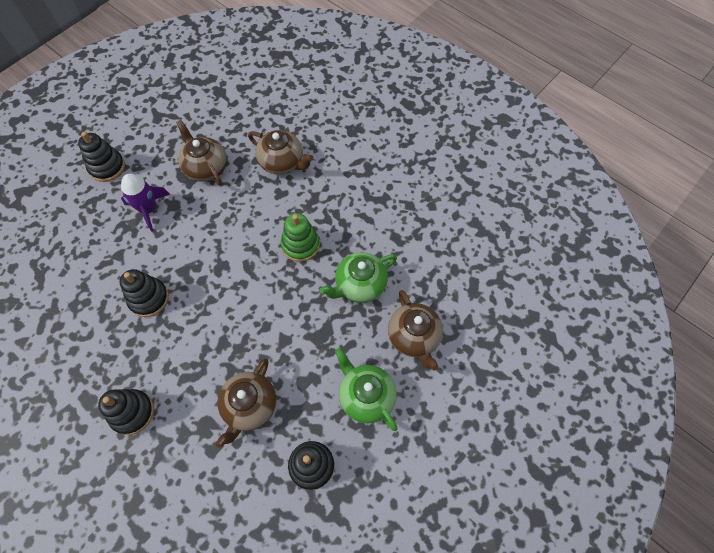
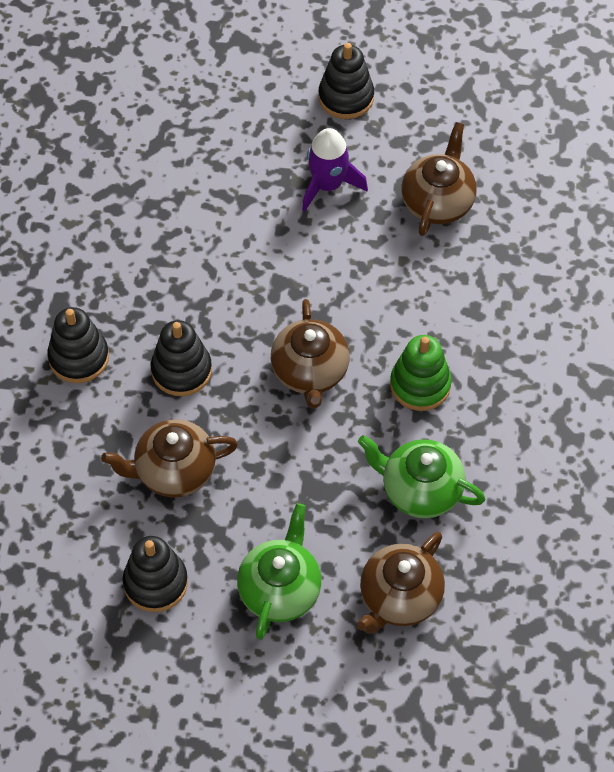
camera: 55 degrees right, 5 degrees down
black stacking toy [120,269,169,317] -> black stacking toy moved to [151,320,212,396]
brown teapot [248,130,314,175] -> brown teapot moved to [271,299,350,408]

